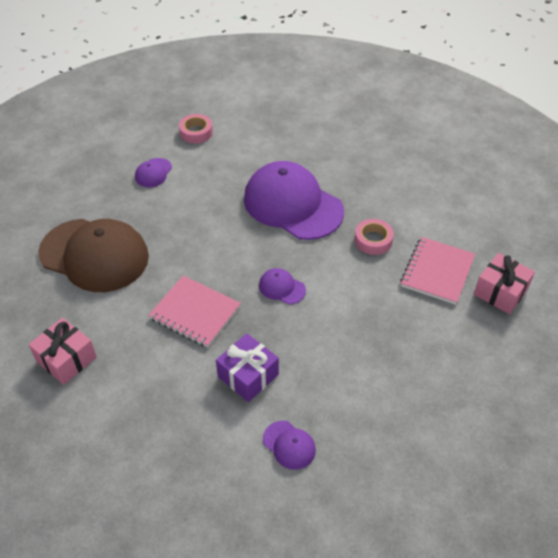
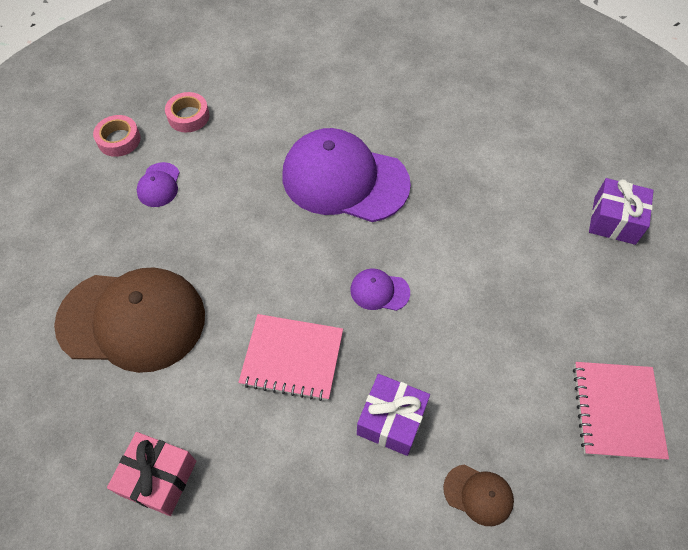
camera: 20 degrees left, 10 degrees up
purple cap [263,421,316,470] -> brown cap [443,464,514,526]
pink tape [355,219,394,255] -> pink tape moved to [93,115,141,157]
pink notebook [400,237,475,305] -> pink notebook moved to [573,362,669,460]
pink gift [474,253,535,314] -> purple gift [589,178,654,245]

